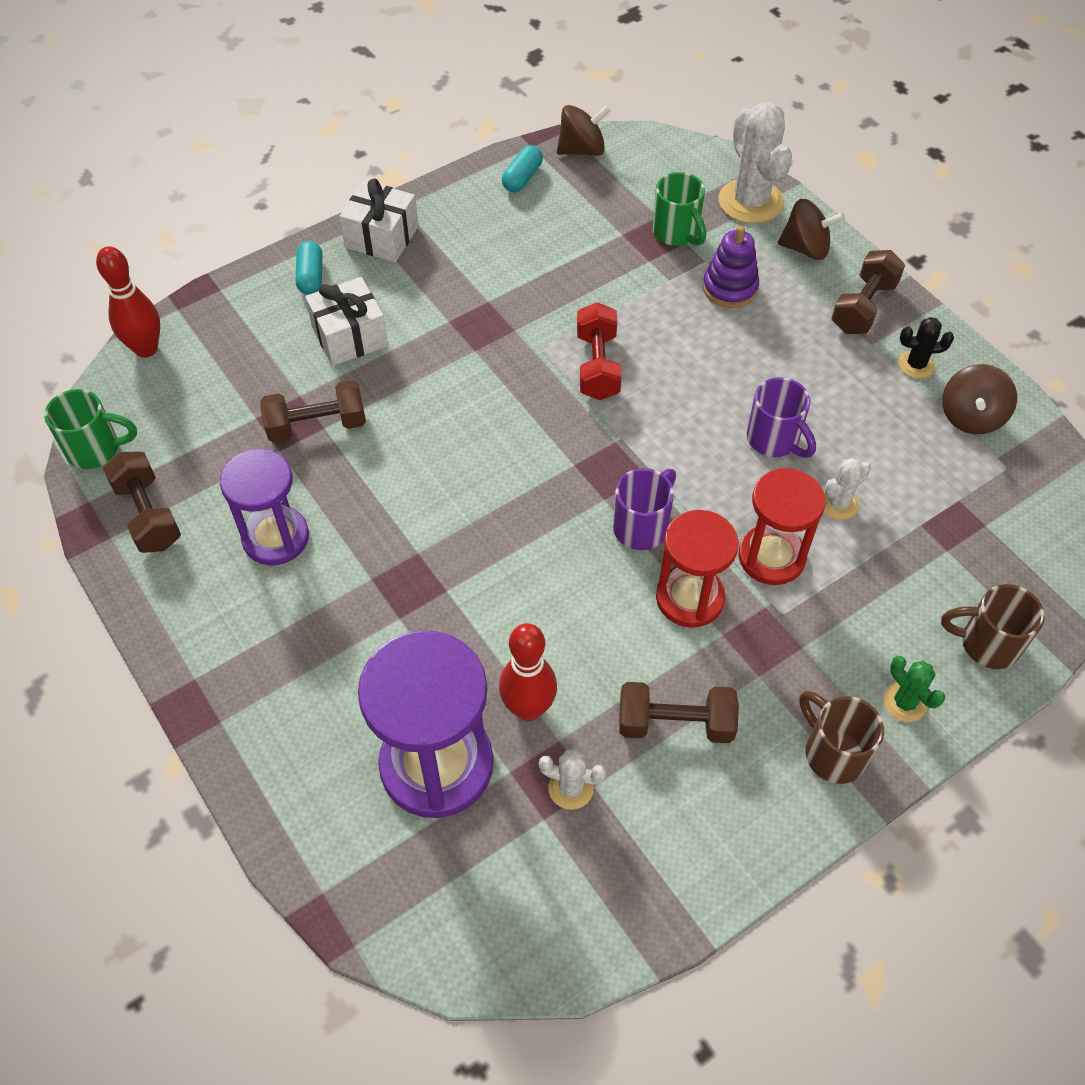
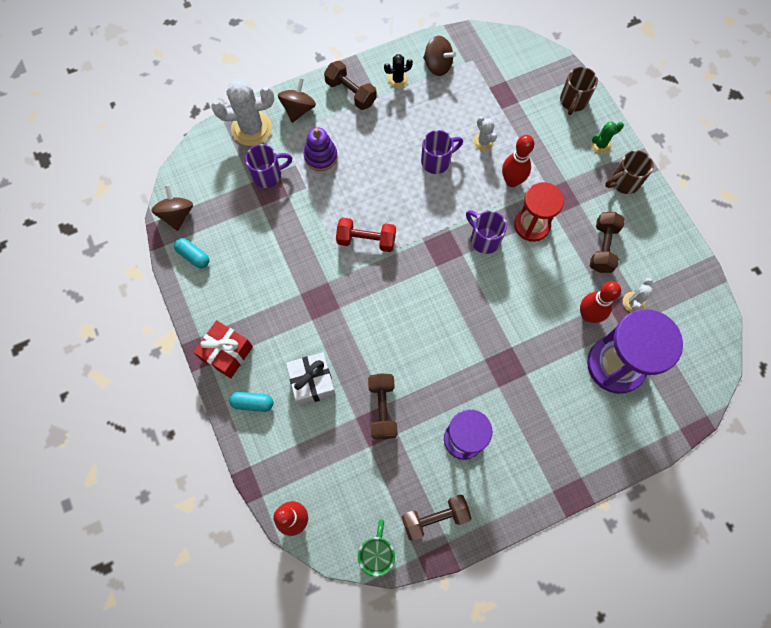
camera: 80 degrees left, 15 degrees up
white gift [339,179,419,262] -> red gift [193,320,253,378]
green mug [652,172,706,246] -> purple mug [245,144,292,188]
red hourglass [739,468,826,585] -> red bowling pin [502,135,534,187]
black cactus [898,317,954,378] -> black cactus turned 60 degrees clockwise [384,54,413,88]

